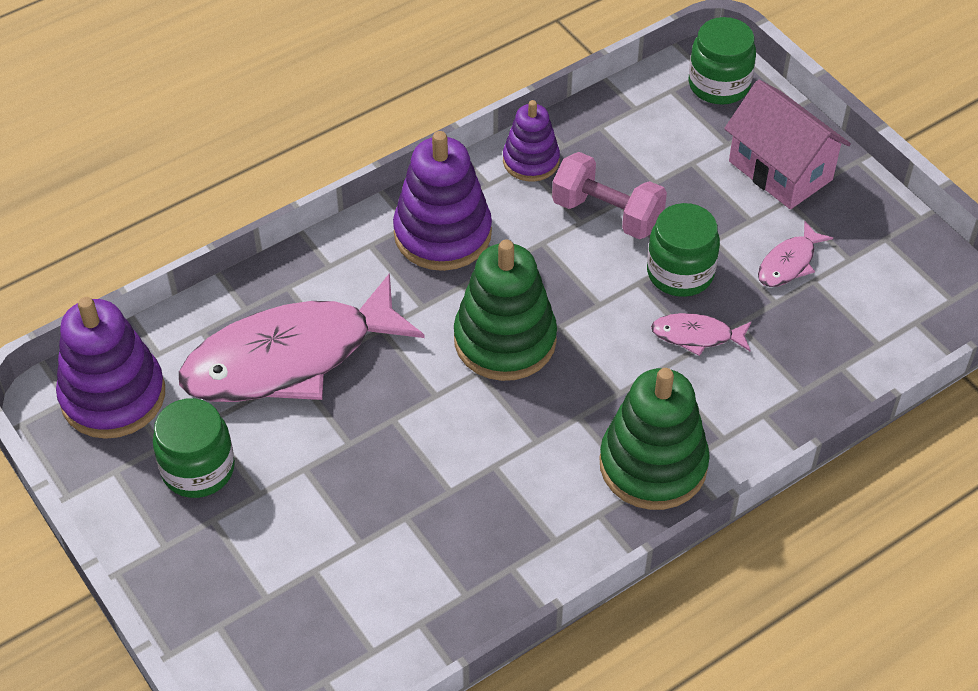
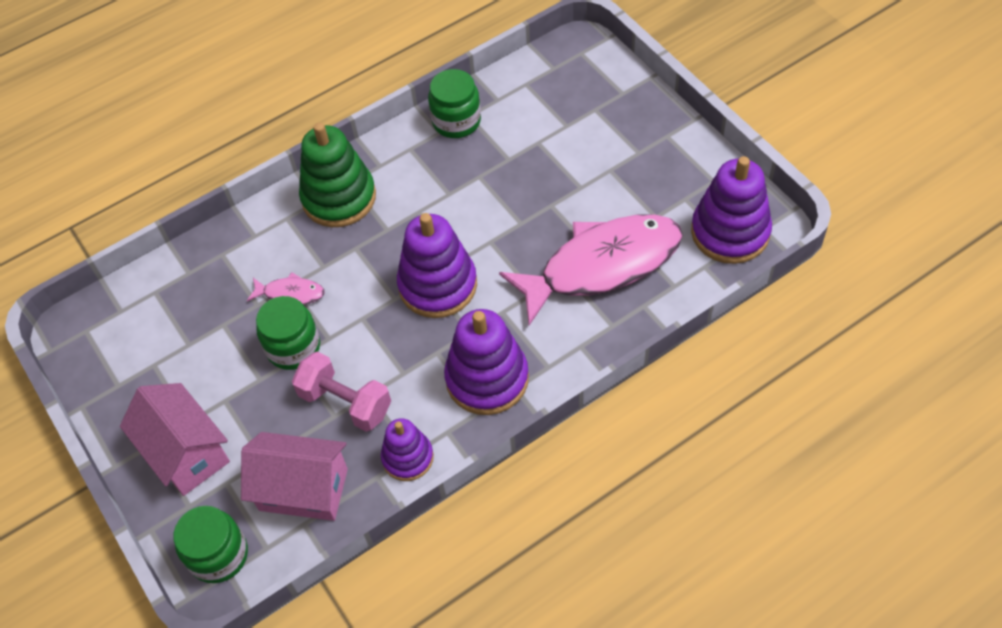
camera: 175 degrees left, 5 degrees up
green jar [153,398,235,498] -> green jar moved to [428,69,481,138]
green stacking toy [454,240,557,381] -> purple stacking toy [397,213,477,318]
pink fish [758,221,833,287] -> none
none -> pink house [241,432,348,521]

